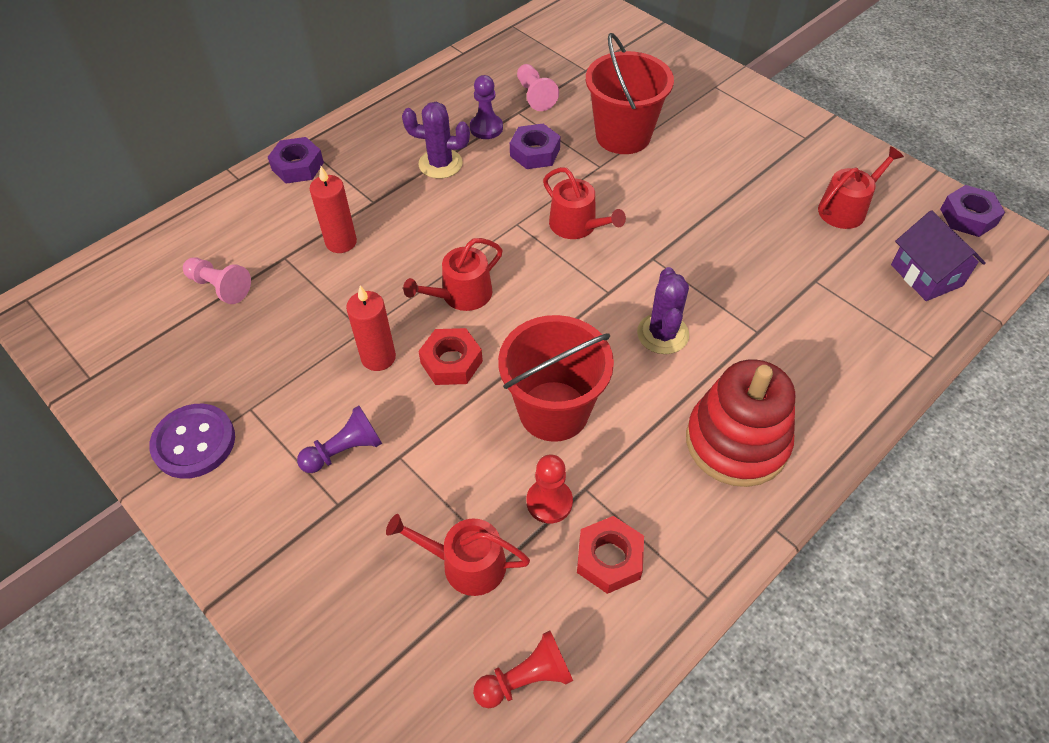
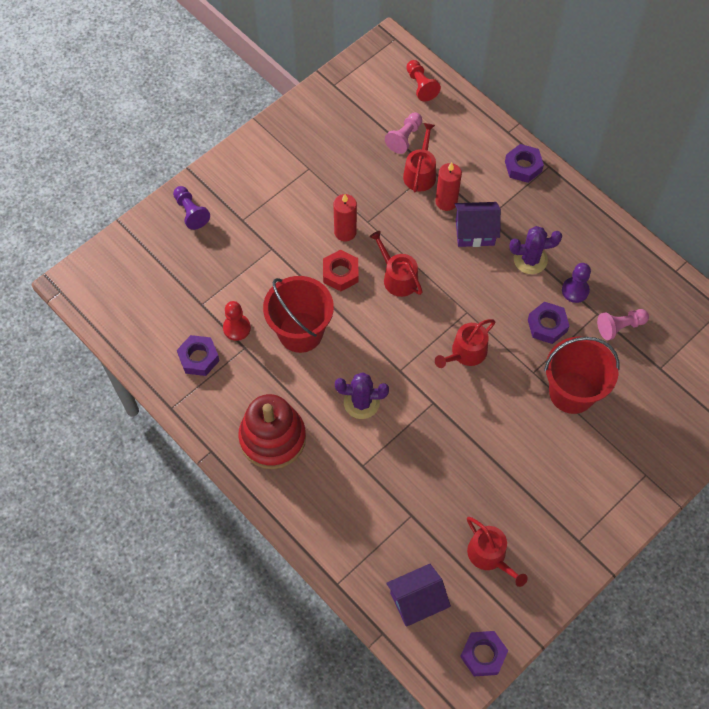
camera: 90 degrees right, 10 degrees up
purple button [149,404,235,479] -> none
purple pawn [297,406,382,473] -> purple pawn moved to [173,186,210,230]
red watering can [386,514,530,596] -> red watering can moved to [403,123,436,192]
purple cactus [402,102,470,179] -> purple cactus turned 75 degrees clockwise [509,226,562,274]
red pawn [473,631,573,708] -> red pawn moved to [406,60,441,102]
red nut [577,516,644,594] -> purple nut [177,335,220,376]
none -> purple house [455,202,501,247]

